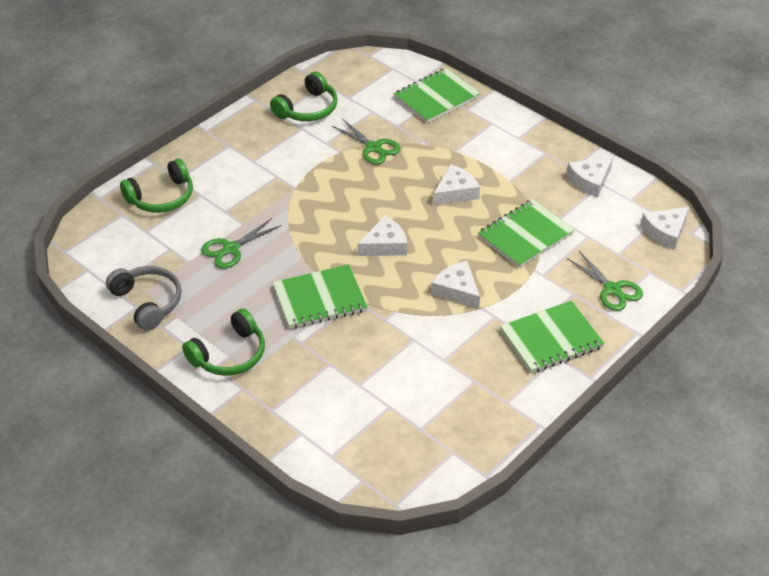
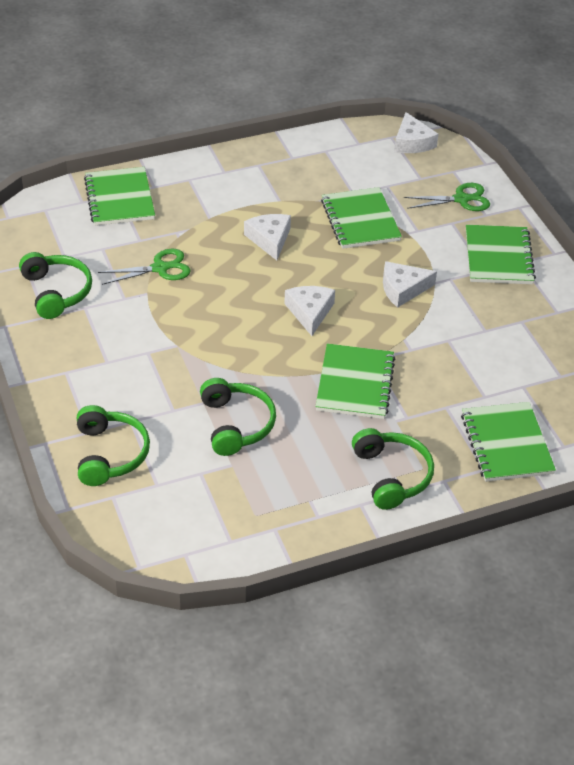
camera: 65 degrees left, 0 degrees up
grey headphones [106,266,182,331] -> none
green scissors [201,218,282,269] -> green headphones [200,378,276,456]
white cheese [567,157,613,197] -> none
none -> green notebook [461,402,556,482]

